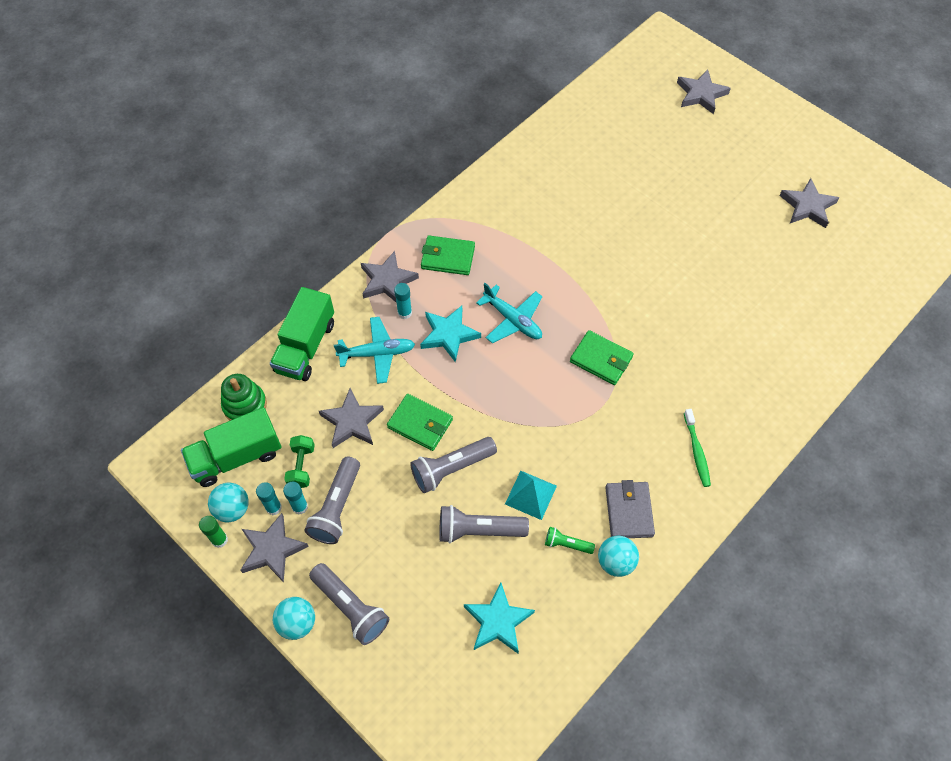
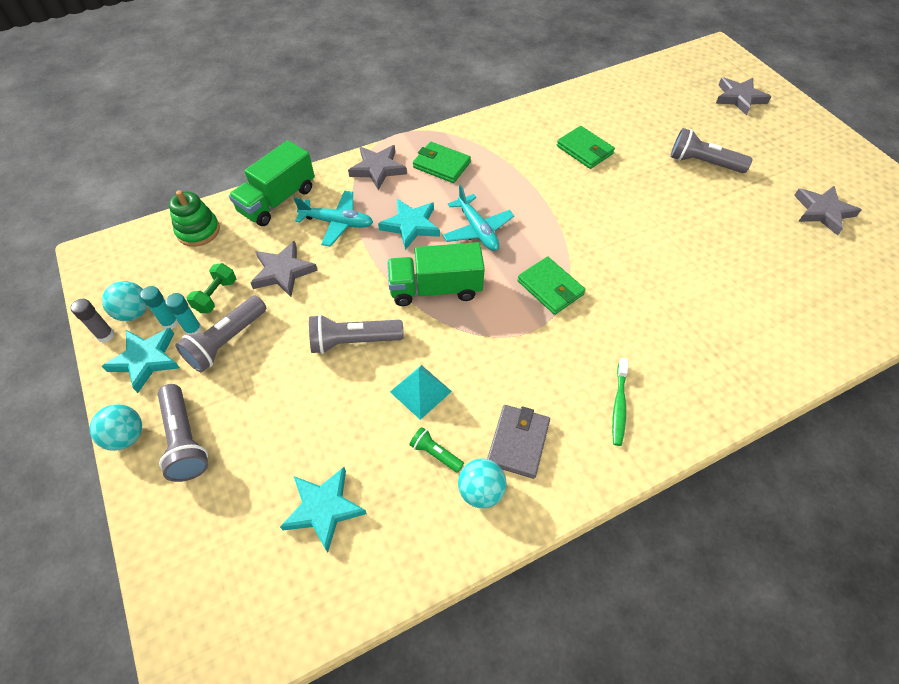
camera: 20 degrees right, 5 degrees down
green truck [181,407,281,487] -> green truck moved to [387,242,485,306]
green glue stick [199,516,228,548] -> grey glue stick [71,299,115,343]
grey star [241,513,309,582] -> turquoise star [102,328,180,393]
green wallet [387,394,453,451] -> green wallet moved to [557,126,615,169]
turquoise glue stick [394,283,412,319] -> none
grey flashlight [439,505,529,543] -> grey flashlight moved to [670,128,752,173]

